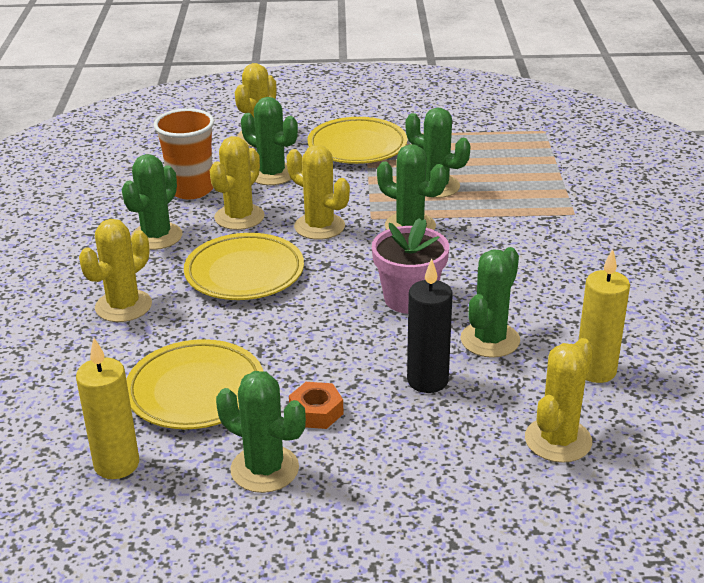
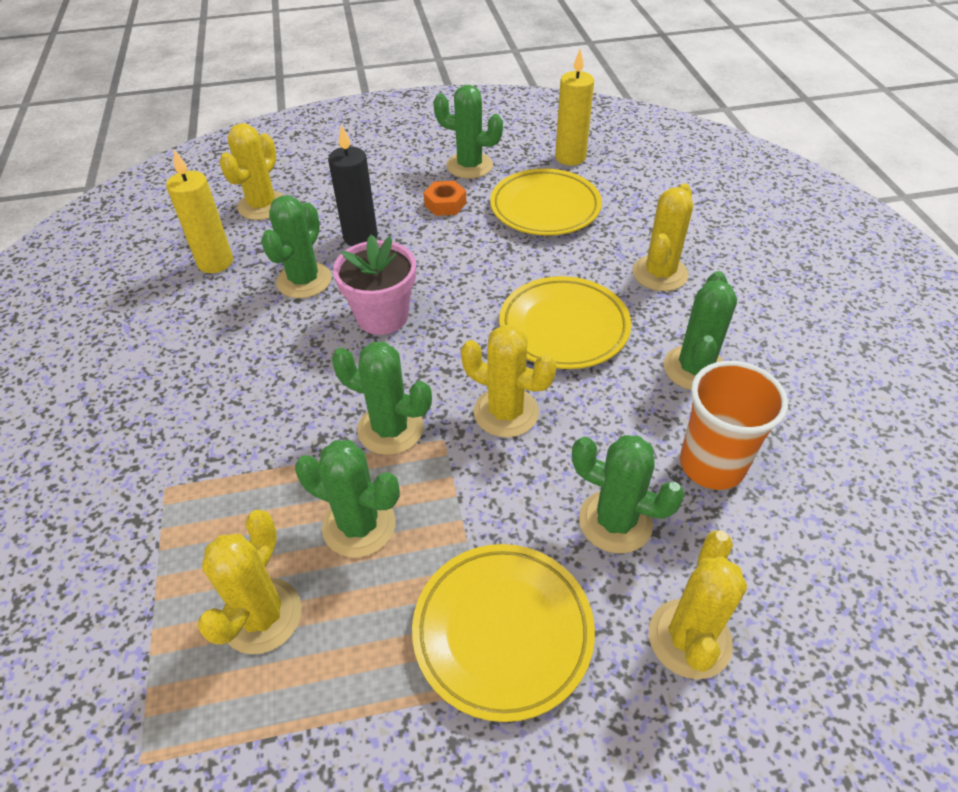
camera: 170 degrees right, 15 degrees up
yellow cactus [209,136,265,230] -> yellow cactus moved to [197,510,302,654]

